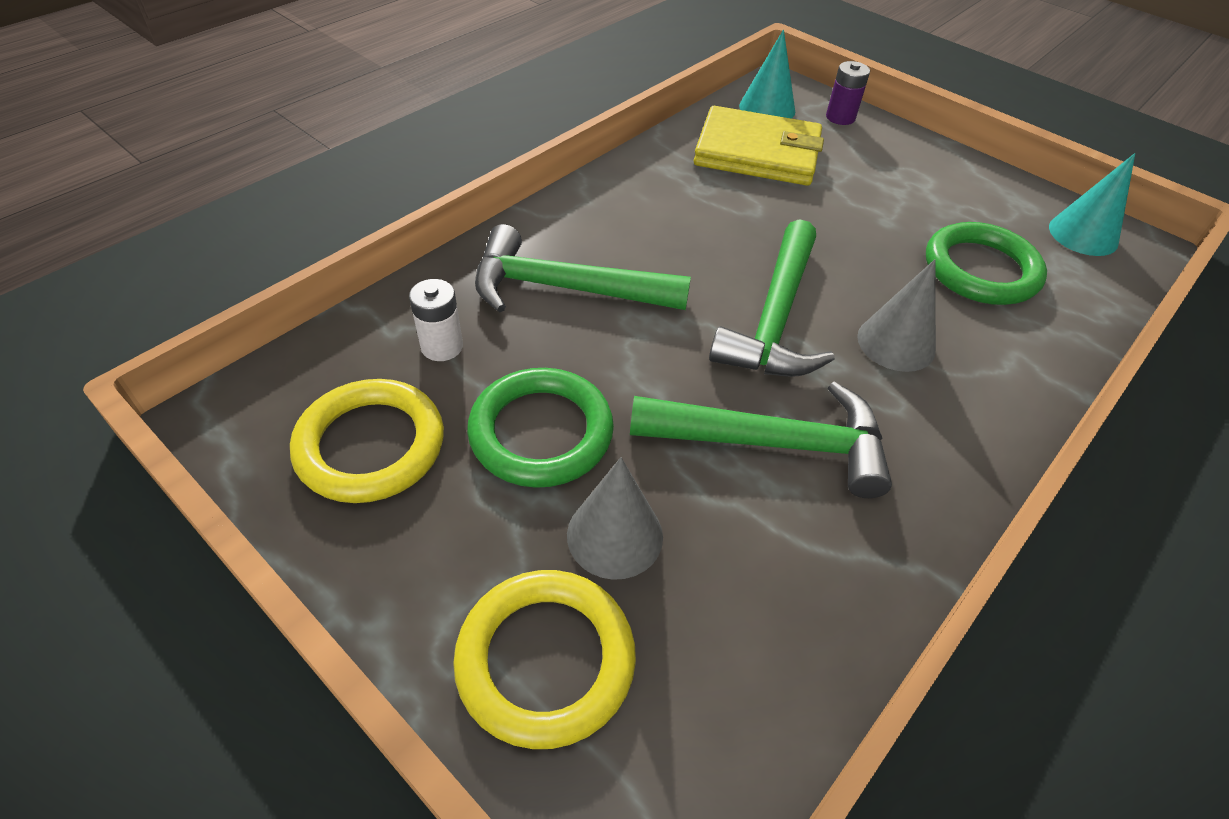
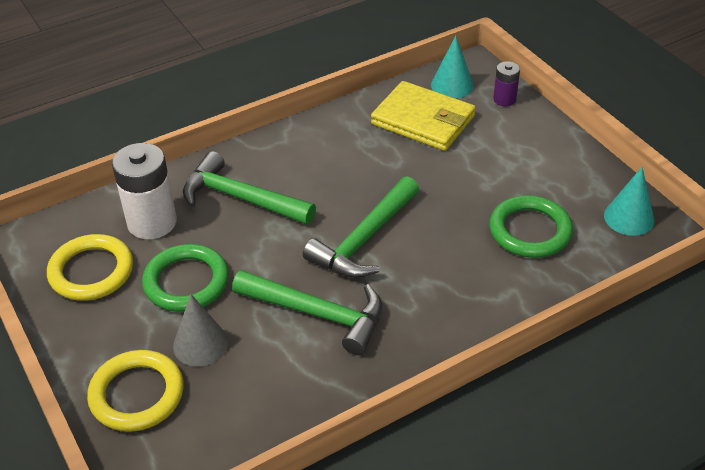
camera: 20 degrees right, 5 degrees down
white battery [409,279,463,361] -> white battery [112,143,177,239], size x1.92
grey cone [857,259,936,372] -> none

